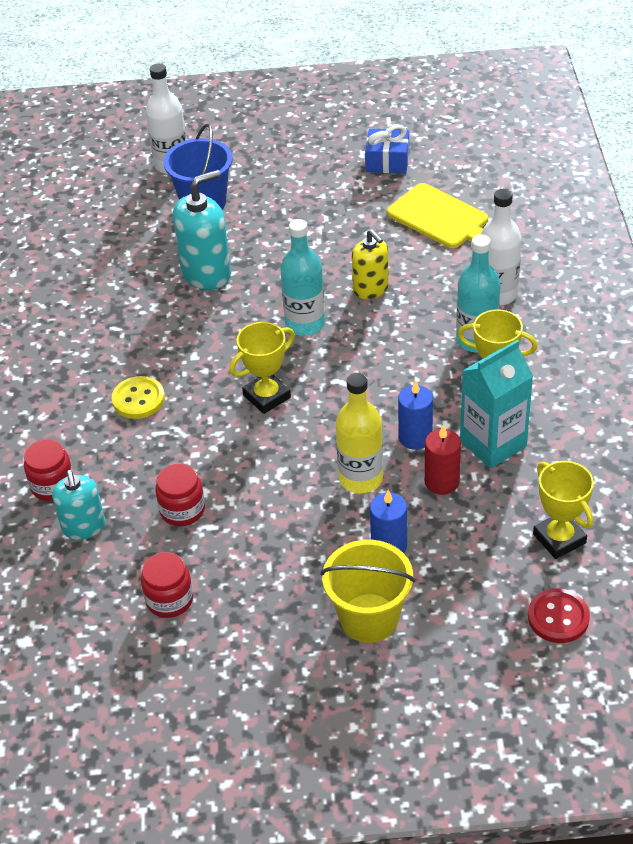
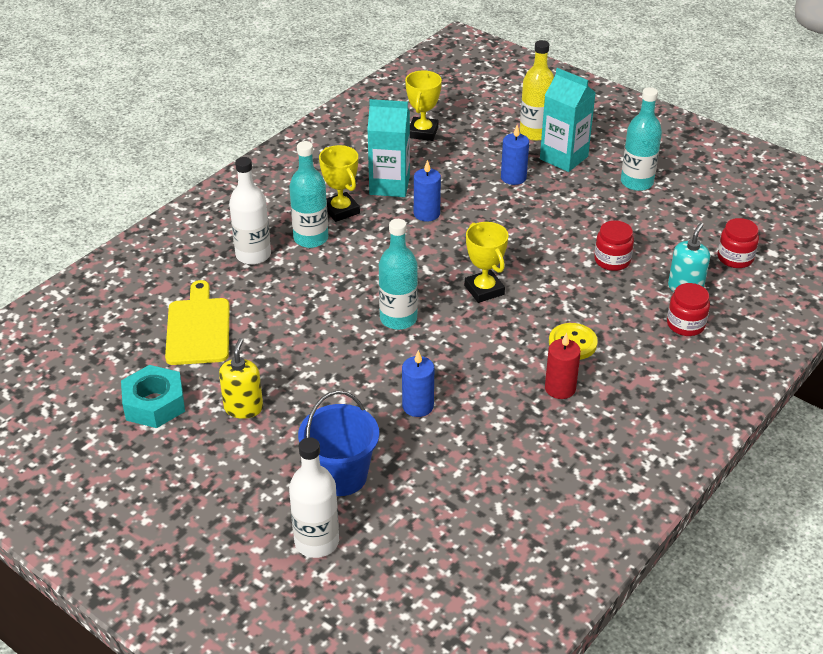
camera: 140 degrees left, 5 degrees down
red jar [141,552,193,618] -> red jar moved to [718,218,759,268]
turquoise soap dispenser [173,170,231,290] -> blue candle [402,350,434,417]
yellow trophy [230,322,295,414] -> yellow trophy turned 60 degrees clockwise [464,222,508,303]
yellow bucket [321,540,415,643] -> turquoise carton [540,68,596,172]
yellow bottle [336,373,383,493] -> yellow bottle moved to [520,40,554,141]
yellow soap dispenser [352,229,389,299] -> yellow soap dispenser moved to [219,338,263,419]
blue gift [365,125,409,174] -> turquoise nut [121,365,185,428]
red candle [425,425,461,495] -> red candle moved to [545,333,581,399]
red button [528,589,590,643] -> none
none -> turquoise bottle [621,87,662,191]

